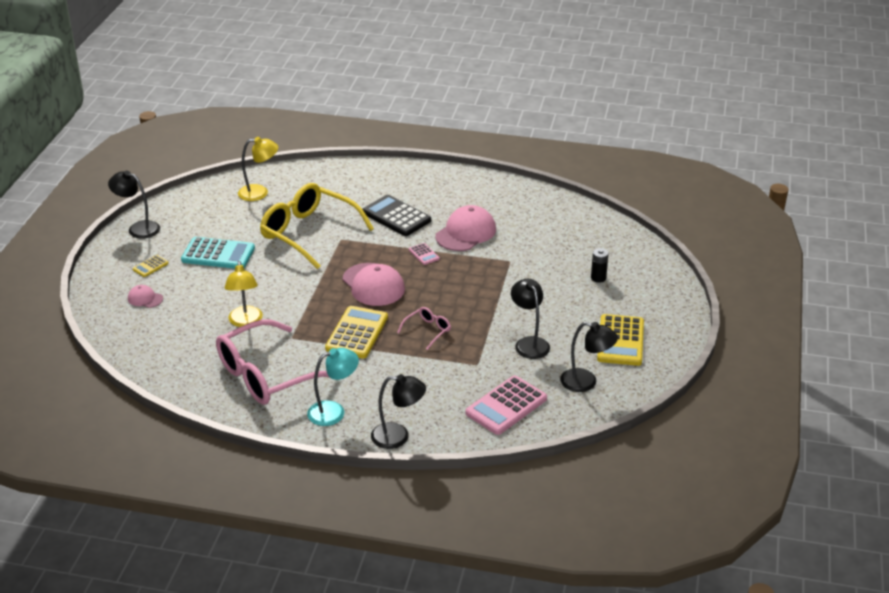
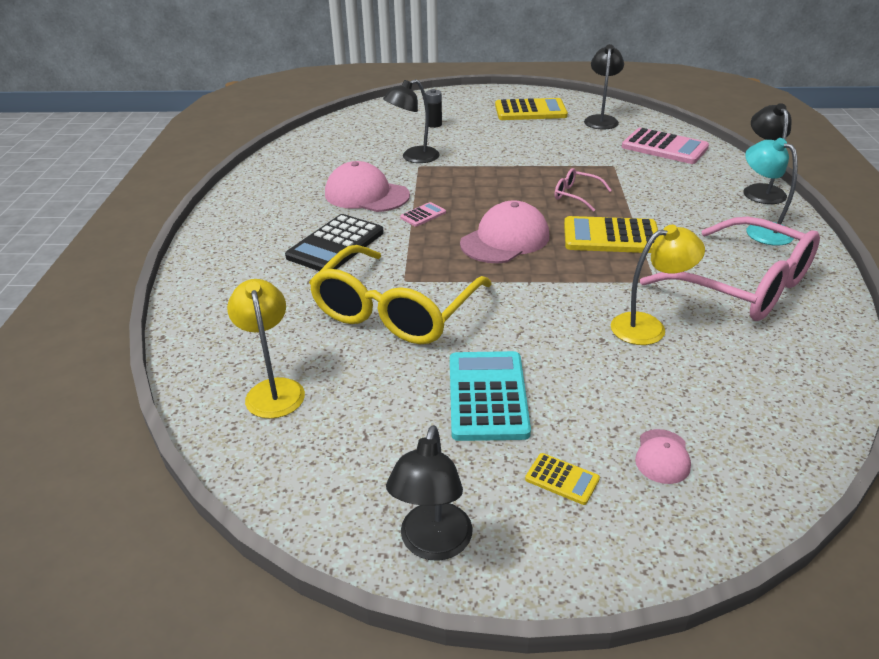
camera: 100 degrees left, 0 degrees up
black lamp [511,279,550,359] -> black lamp moved to [383,79,440,163]

